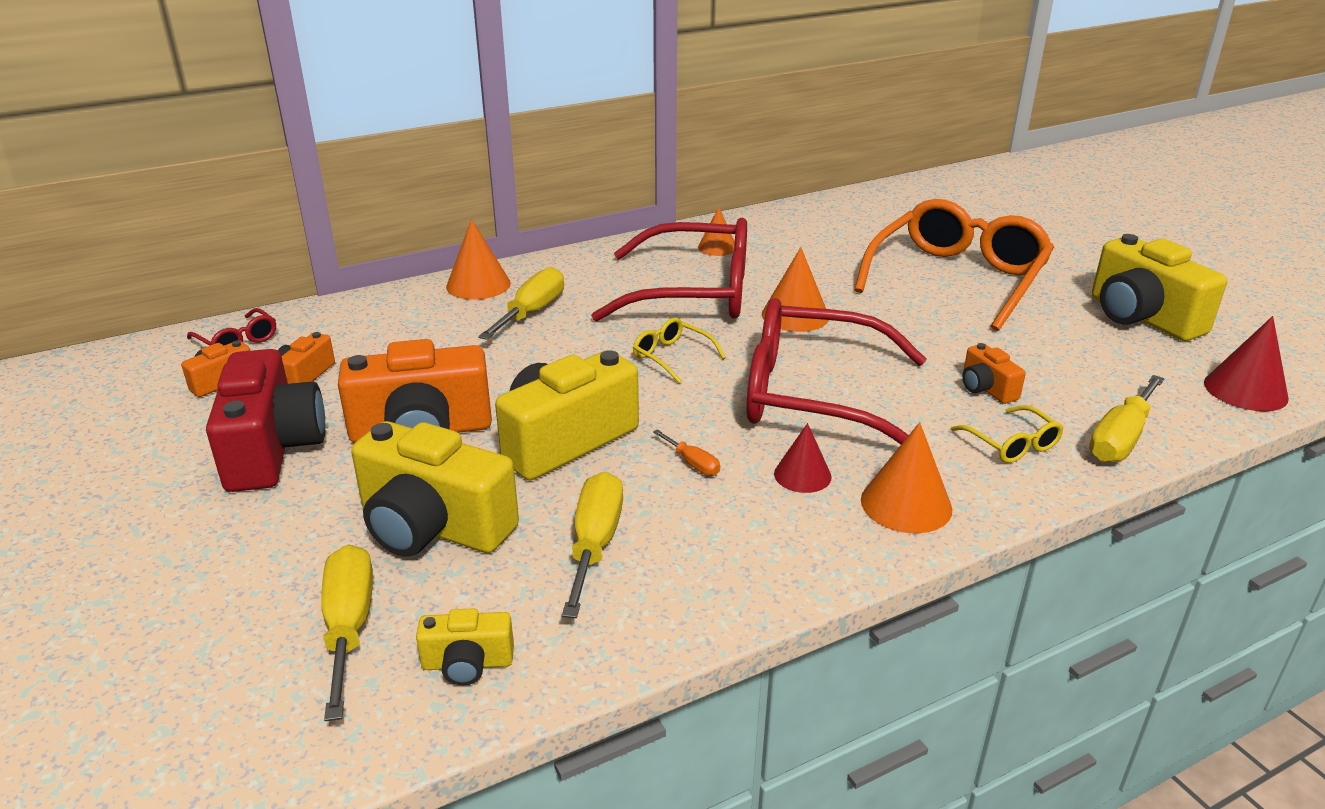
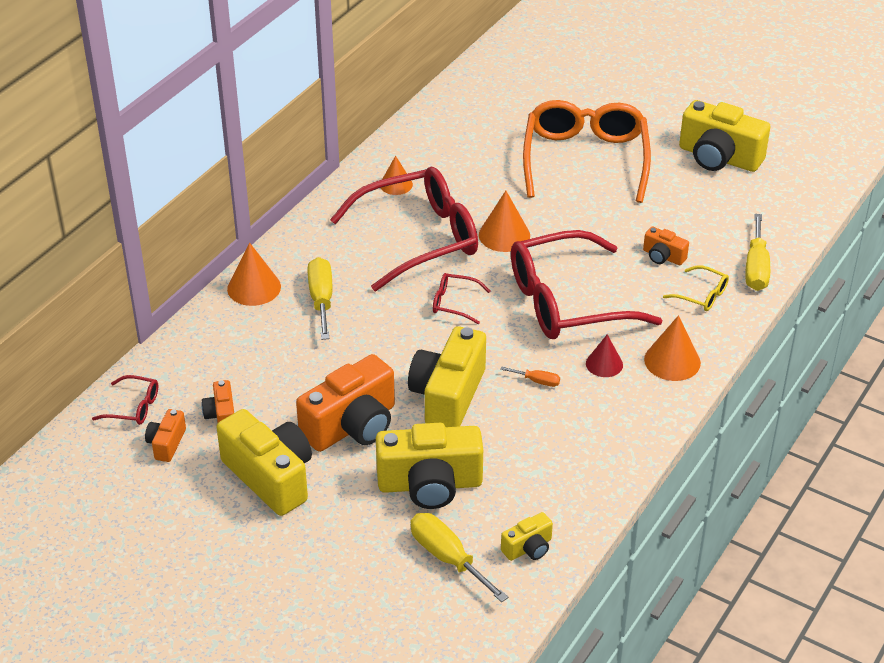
camera: 30 degrees left, 10 degrees up
red camera [206,349,325,492] -> yellow camera [217,409,312,516]
yellow screwdriver [562,472,623,618] -> none
yellow glasses [633,318,726,383] -> red glasses [433,273,491,324]
red cone [1204,316,1289,411] -> none

